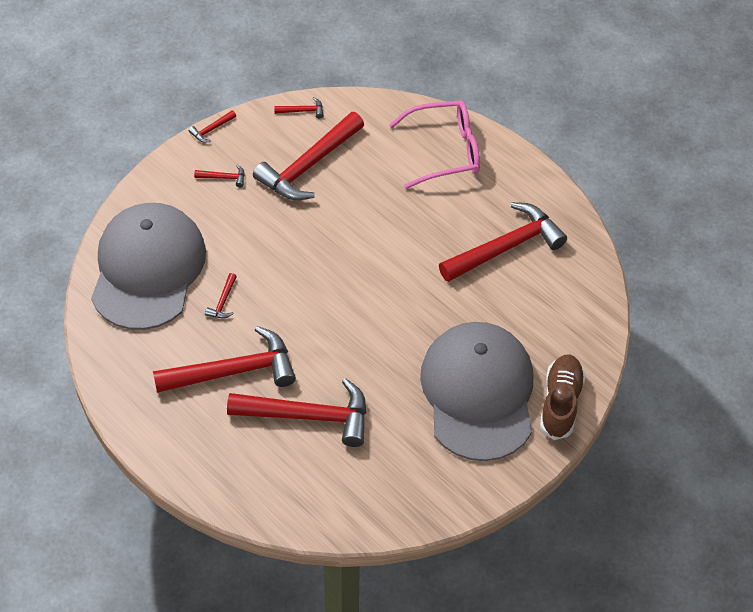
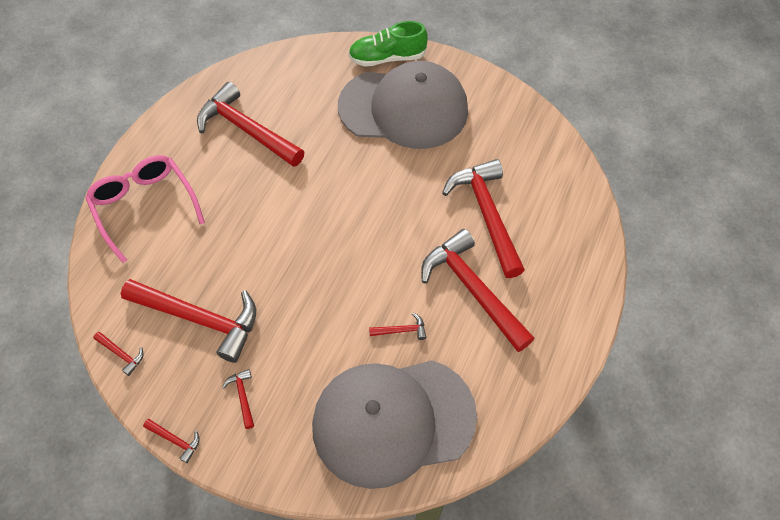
camera: 110 degrees left, 5 degrees up
red hammer [274,97,323,118] -> red hammer turned 150 degrees clockwise [93,332,144,376]
grey cap [420,322,533,461] -> grey cap turned 150 degrees counterclockwise [338,61,468,149]
brown shoe [540,354,585,440] -> green shoe [348,21,428,67]

